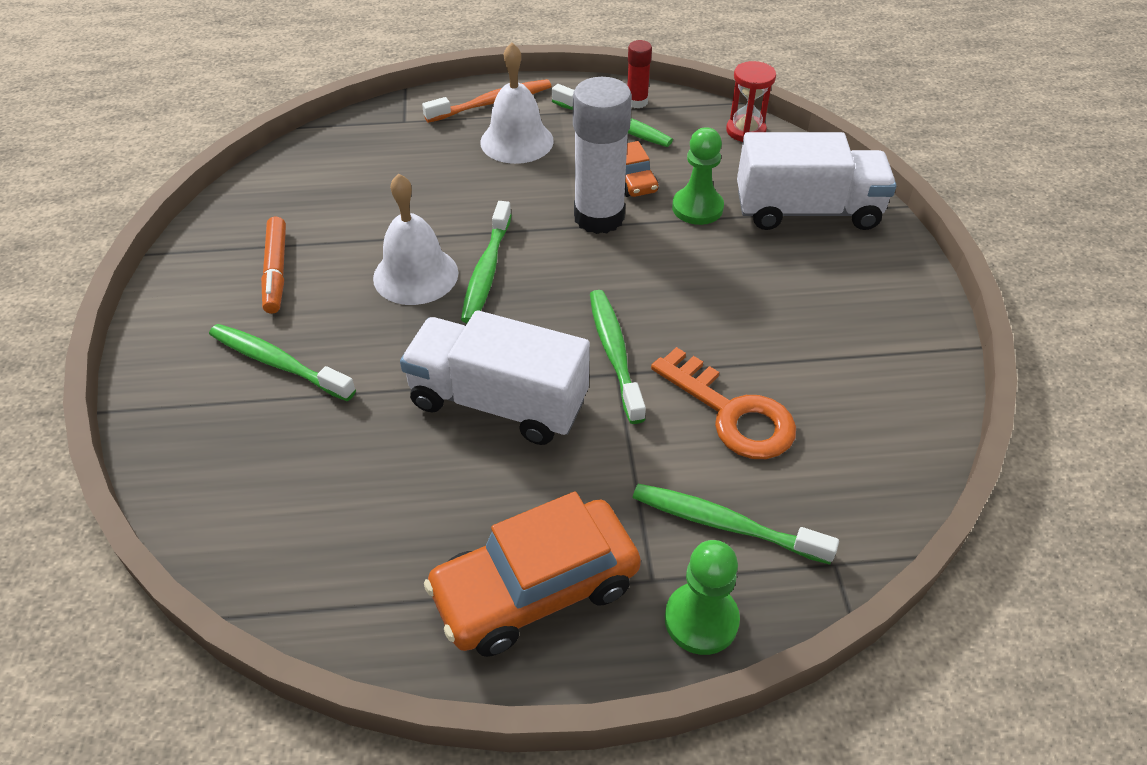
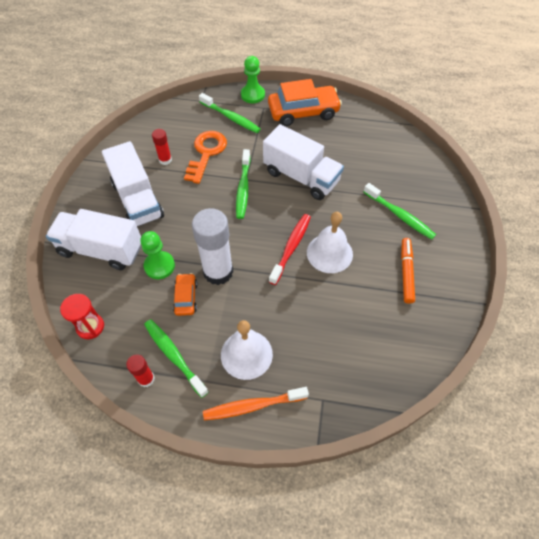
camera: 165 degrees left, 10 degrees up
green toothbrush [461,201,512,323] -> red toothbrush [269,214,311,285]
orange key [651,347,796,459] -> orange key turned 45 degrees clockwise [184,131,227,184]
none -> white truck [102,141,164,226]
none -> red glue stick [152,129,172,165]

